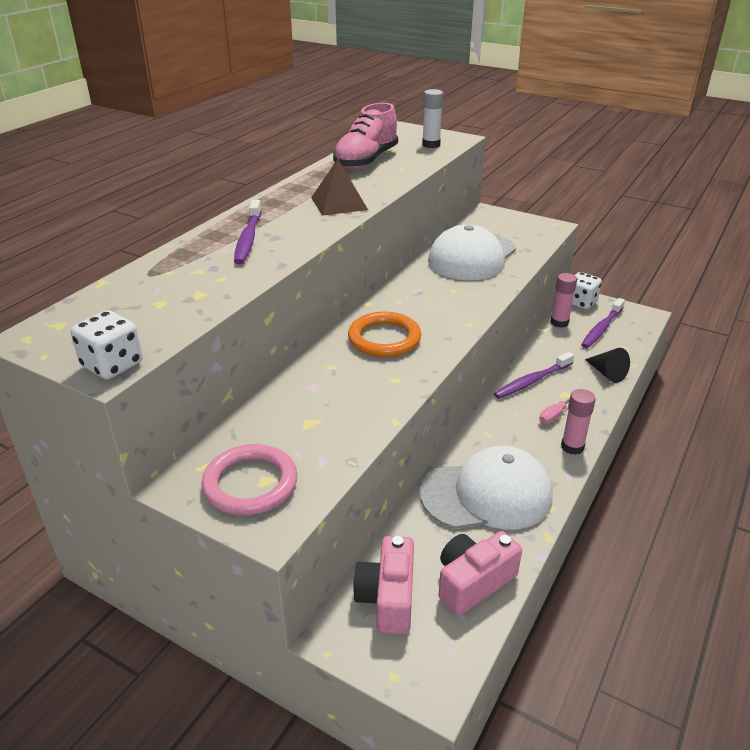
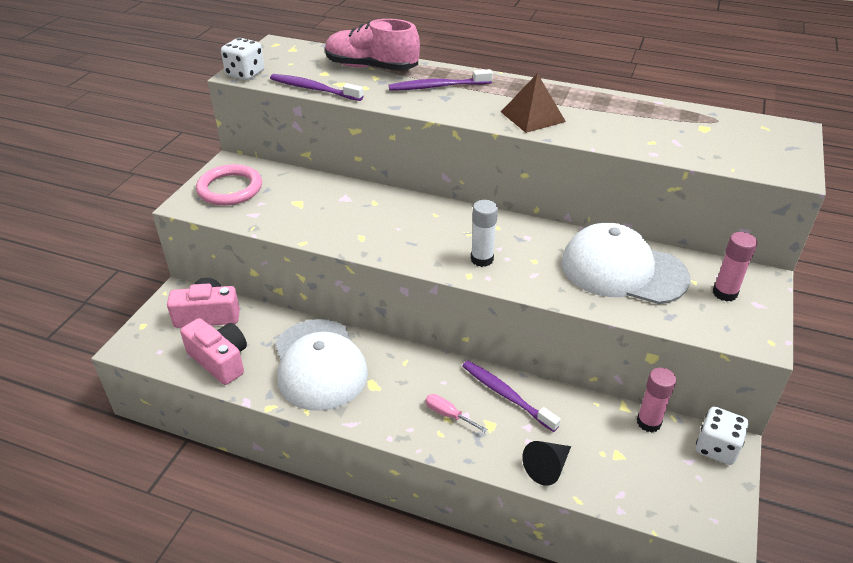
camera: 80 degrees right, 5 degrees up
pink shoe [333,103,398,169] -> pink shoe moved to [325,19,420,71]
orange ring [348,311,421,357] -> none
white glue stick [422,89,443,148] -> white glue stick moved to [471,200,498,267]
pink glue stick [561,389,596,455] -> pink glue stick moved to [713,232,757,301]
purple toothbrush [581,298,625,348] -> purple toothbrush moved to [270,74,363,101]

